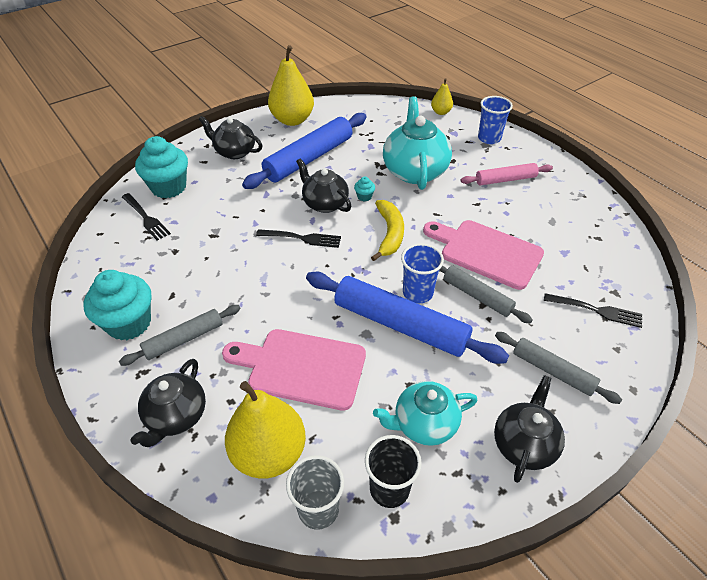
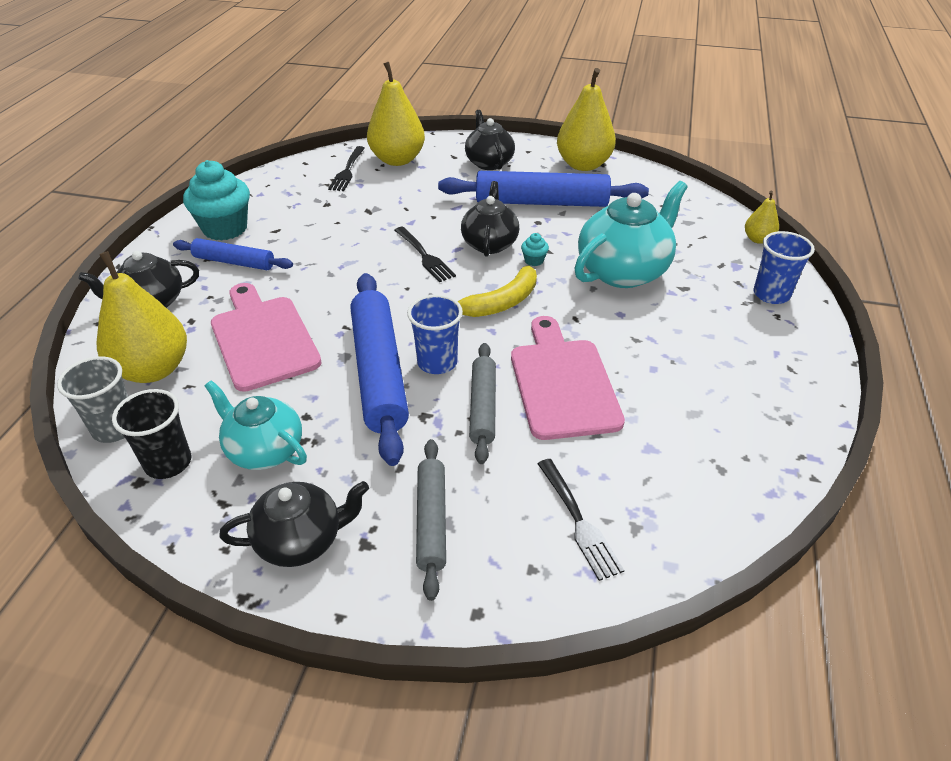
camera: 50 degrees right, 5 degrees down
grey rolling pin [119,305,241,366] -> blue rolling pin [173,238,293,270]
turquoise cupcake [135,136,188,198] -> yellow pear [367,62,425,166]
pink rolling pin [461,163,553,185] -> none

